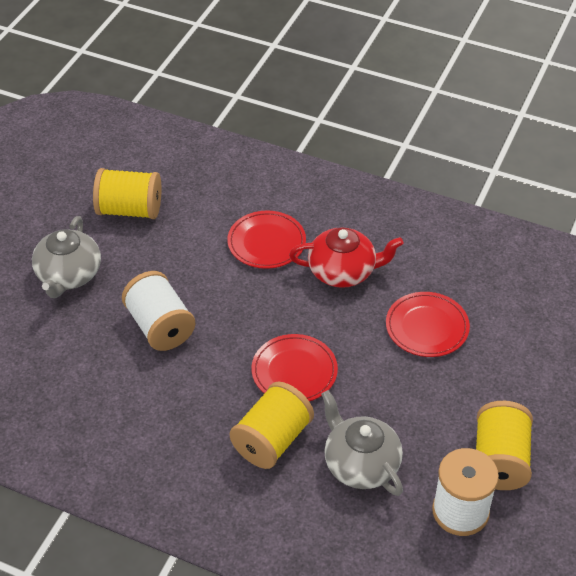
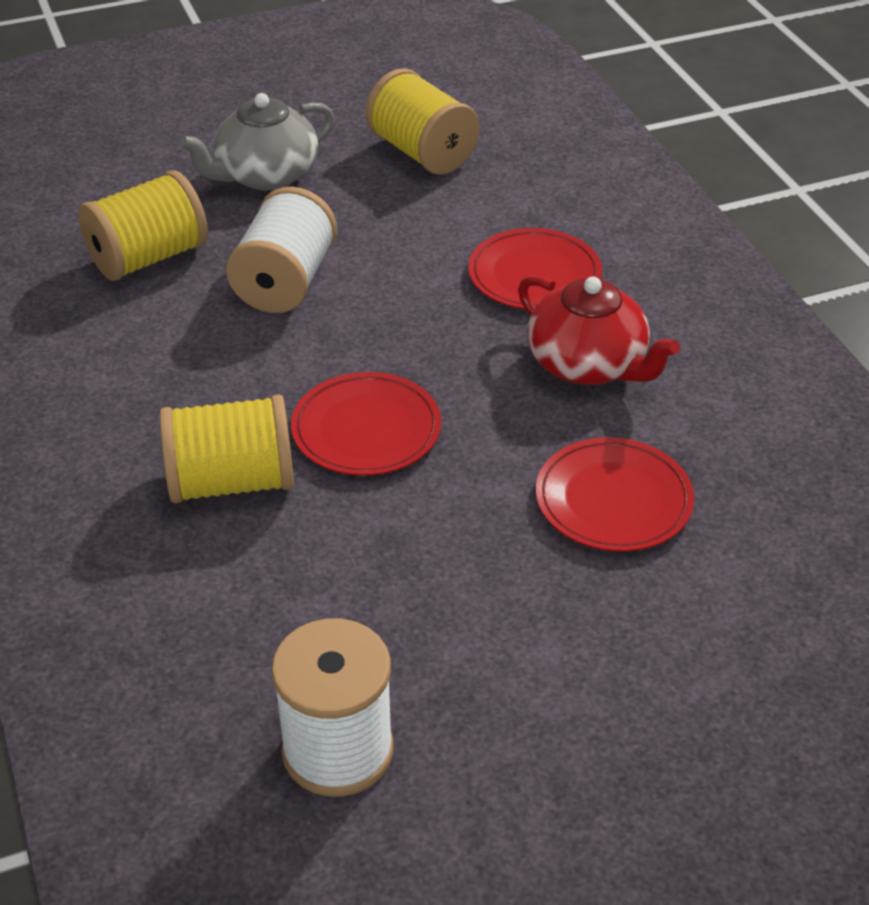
camera: 45 degrees right, 5 degrees down
grey teapot [321,390,403,496] -> none
yellow spool [476,401,533,490] -> yellow spool moved to [78,170,208,281]

